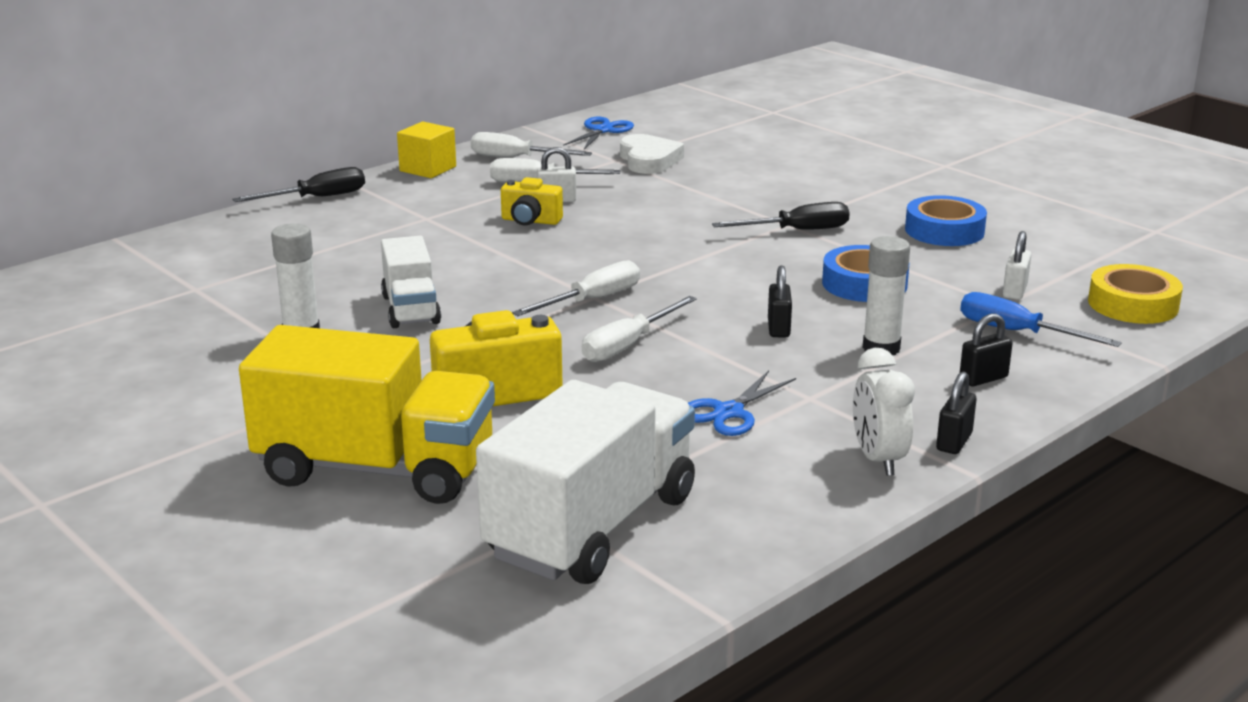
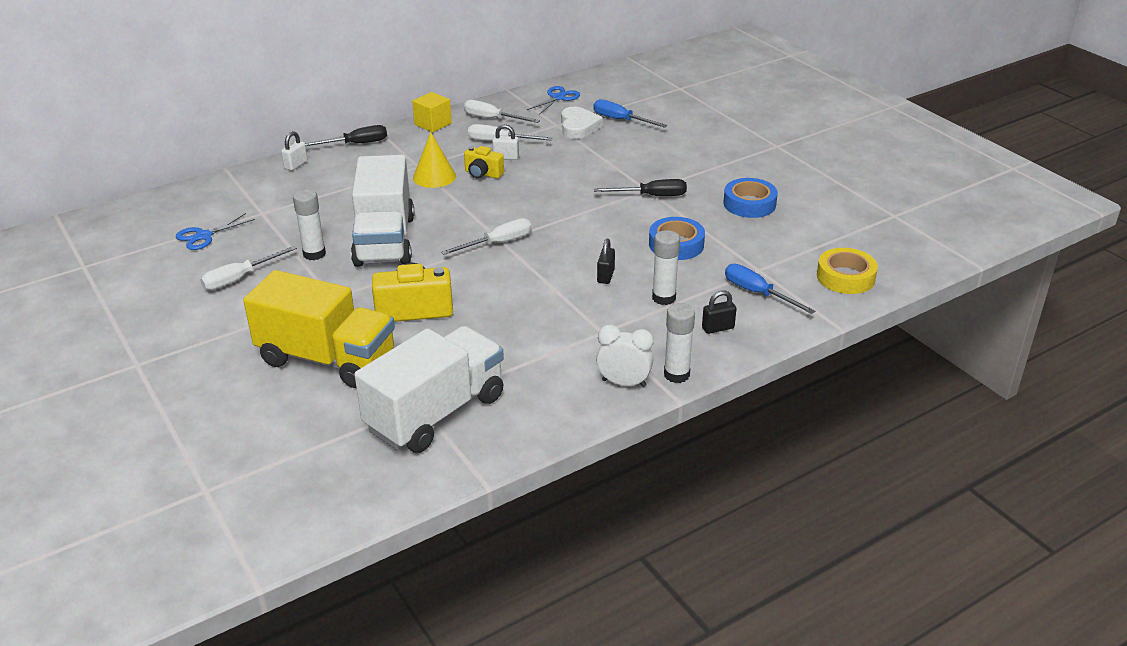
camera: 10 degrees right, 10 degrees up
white truck [381,236,441,328] -> white truck [351,155,414,267], size x1.81
white screwdriver [582,296,697,362] -> white screwdriver moved to [200,246,297,290]
blue scissors [688,371,796,436] -> blue scissors moved to [176,213,255,250]
white clock [853,348,915,476] -> white clock turned 105 degrees clockwise [596,325,654,387]
black padlock [936,372,977,454] -> white glue stick [664,303,695,383]
white padlock [1003,231,1031,300] -> white padlock moved to [281,131,308,171]
none -> yellow cone [413,132,456,188]
none -> blue screwdriver [594,99,667,128]

